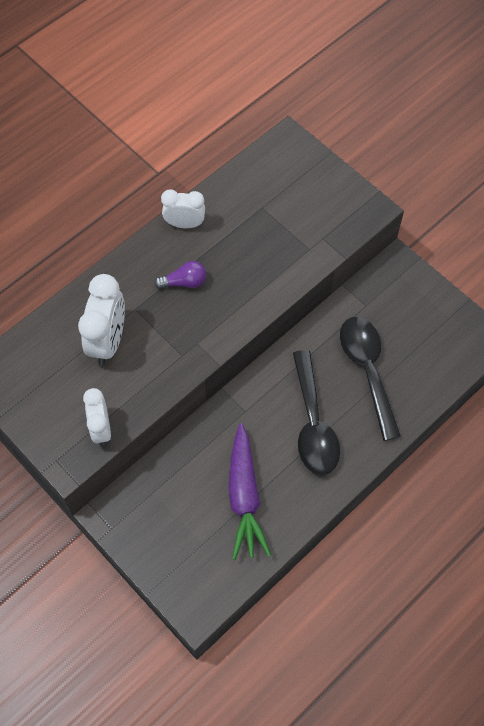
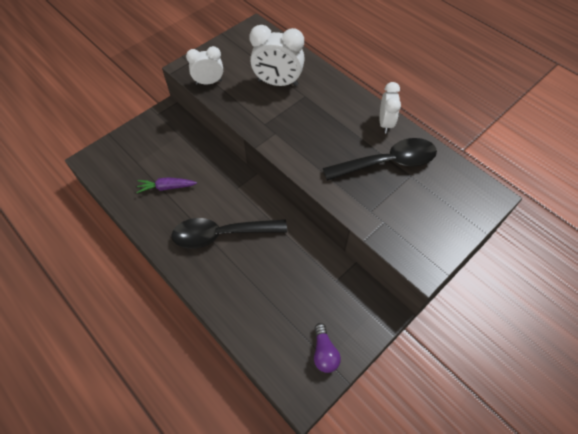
camera: 90 degrees right, 5 degrees down
purple light bulb [154,261,206,289] -> purple light bulb moved to [314,323,341,373]
purple carrot [228,423,271,560] -> purple carrot [136,177,197,193], size x0.56
black spoon [340,317,401,441] -> black spoon moved to [323,138,437,181]

